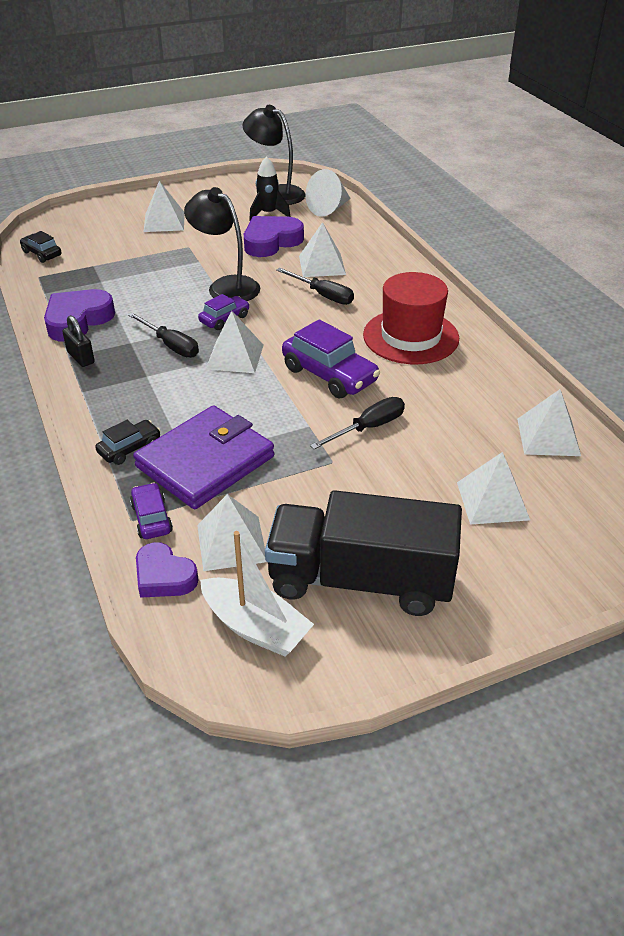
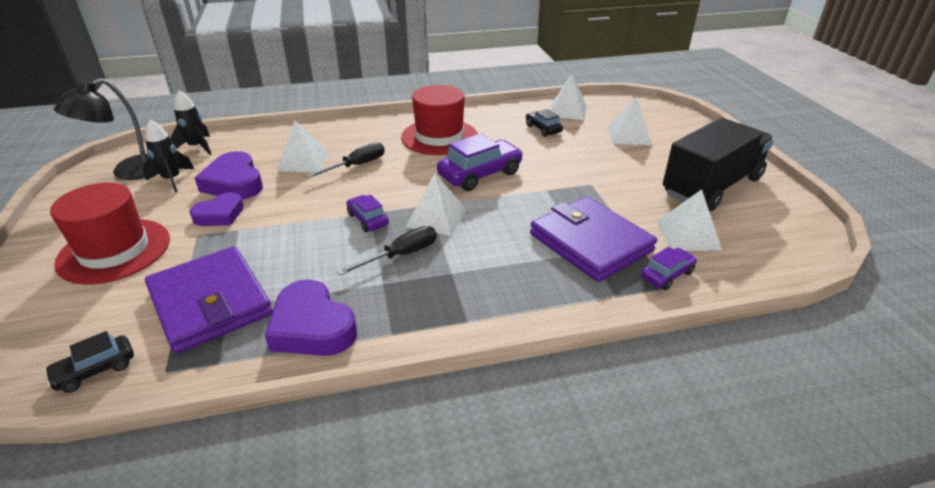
camera: 80 degrees left, 5 degrees down
black padlock [62,315,95,367] -> none
black car [95,420,161,465] -> black car moved to [526,109,563,137]
purple car [130,483,173,539] -> purple car turned 150 degrees clockwise [641,247,697,290]
purple heart [136,542,199,598] -> purple heart moved to [189,192,244,226]
white pyramid [144,181,185,232] -> red hat [50,182,170,285]
black lamp [184,187,260,301] -> none
white boat [200,531,314,656] -> none
black truck [265,490,462,616] -> black truck turned 150 degrees counterclockwise [663,118,774,211]
white cone [305,169,351,217] -> black rocket [170,90,211,155]
black screwdriver [310,397,405,450] -> none
none -> purple wallet [145,246,273,354]

